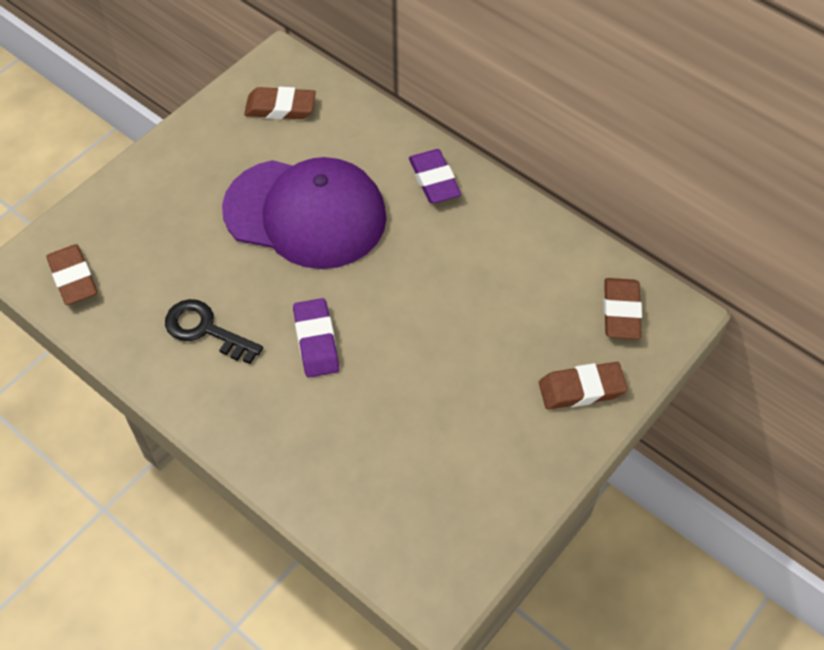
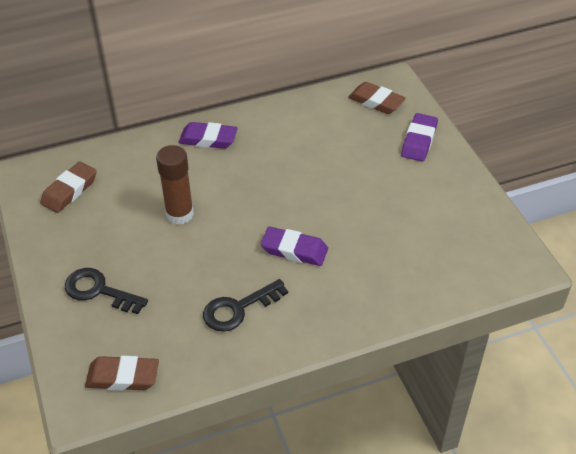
camera: 60 degrees left, 10 degrees down
purple cap [222,157,387,269] -> brown glue stick [156,145,194,224]
brown eraser [539,362,628,410] -> purple eraser [401,113,438,162]
none -> black key [65,268,148,314]

